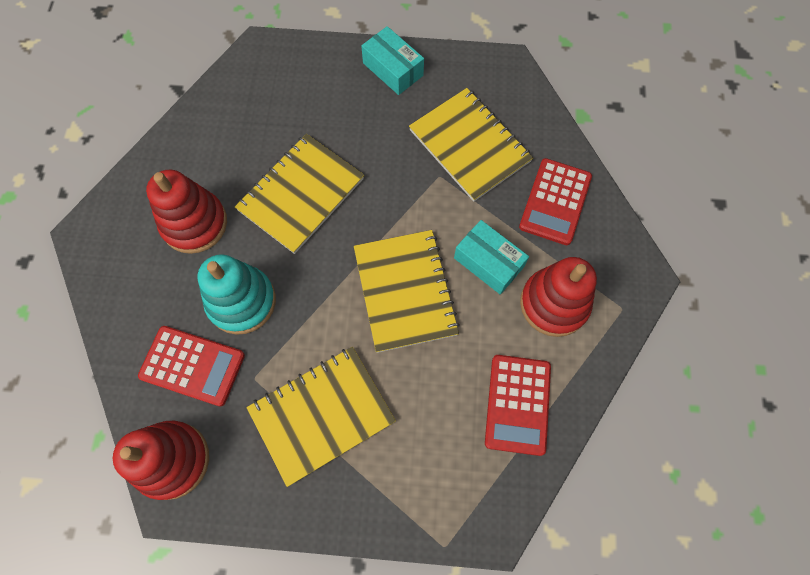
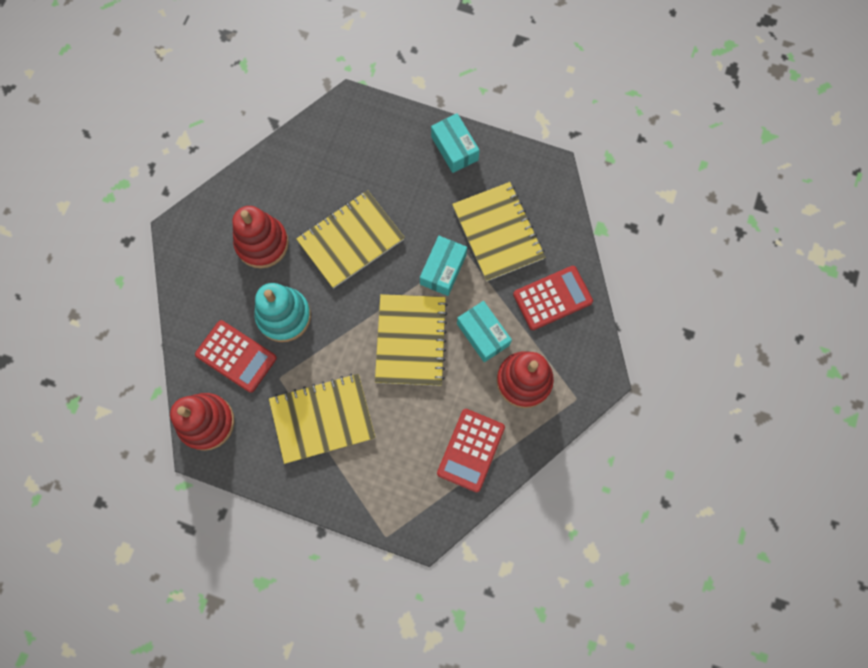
camera: 15 degrees right, 5 degrees up
red calculator [519,158,592,245] -> red calculator turned 150 degrees counterclockwise [513,266,593,330]
none -> turquoise box [420,236,467,296]

